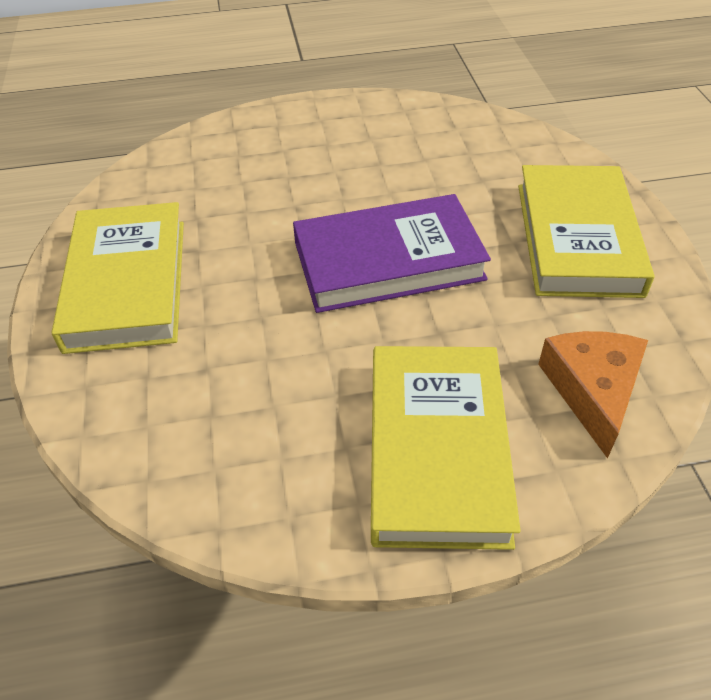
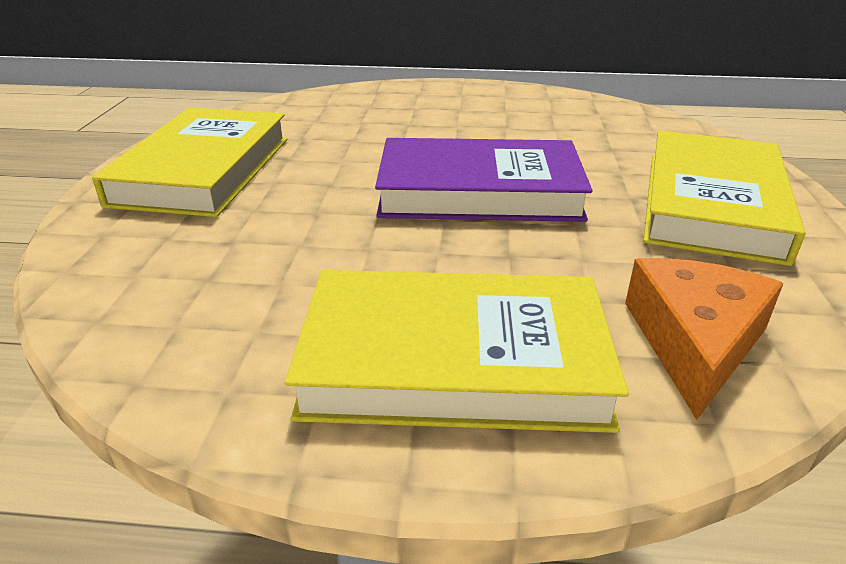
camera: 15 degrees right, 15 degrees down
yellow book [371,346,521,550] -> yellow book turned 75 degrees clockwise [285,270,629,433]

